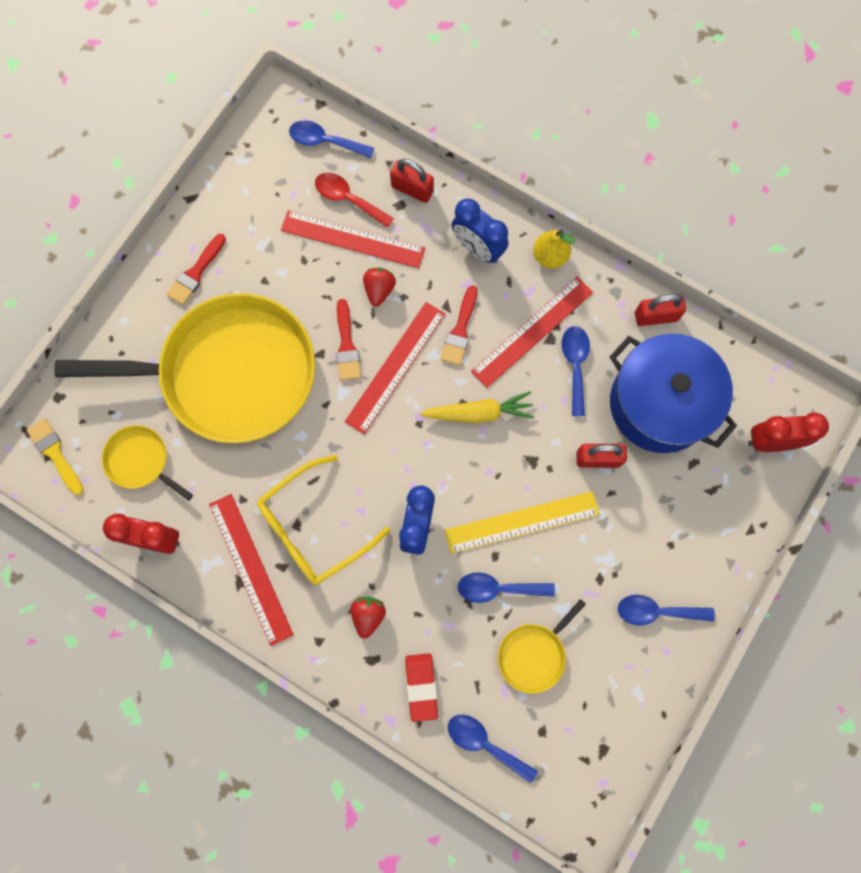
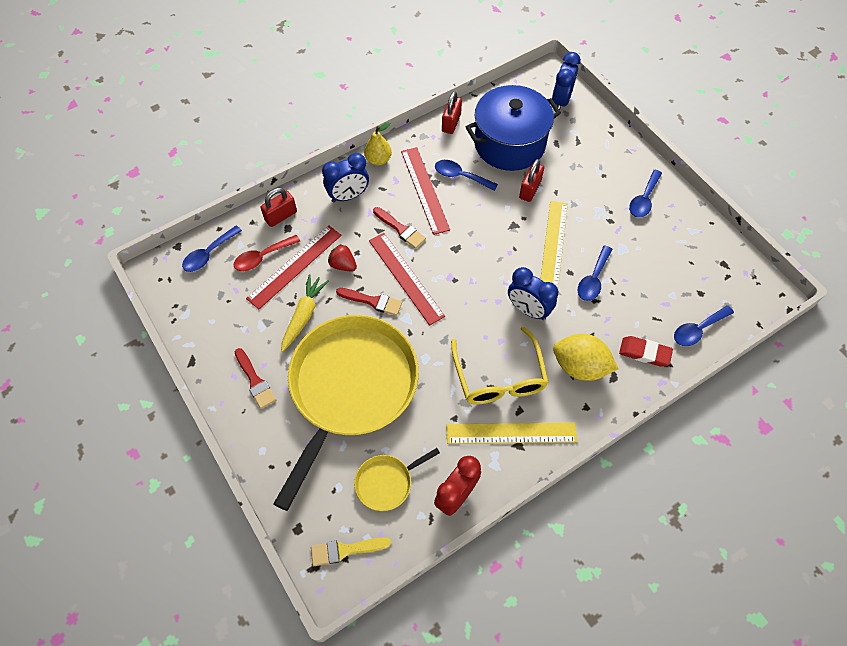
camera: 65 degrees left, 15 degrees down
red ruler [209,494,294,646] -> yellow ruler [446,422,577,444]
red strawberry [350,597,386,639] -> yellow lemon [553,334,618,381]
yellow carrot [420,391,534,423] -> yellow carrot moved to [281,274,329,352]
yellow pan [498,599,586,694] -> none
red clock [748,412,829,452] -> blue clock [552,52,581,110]

